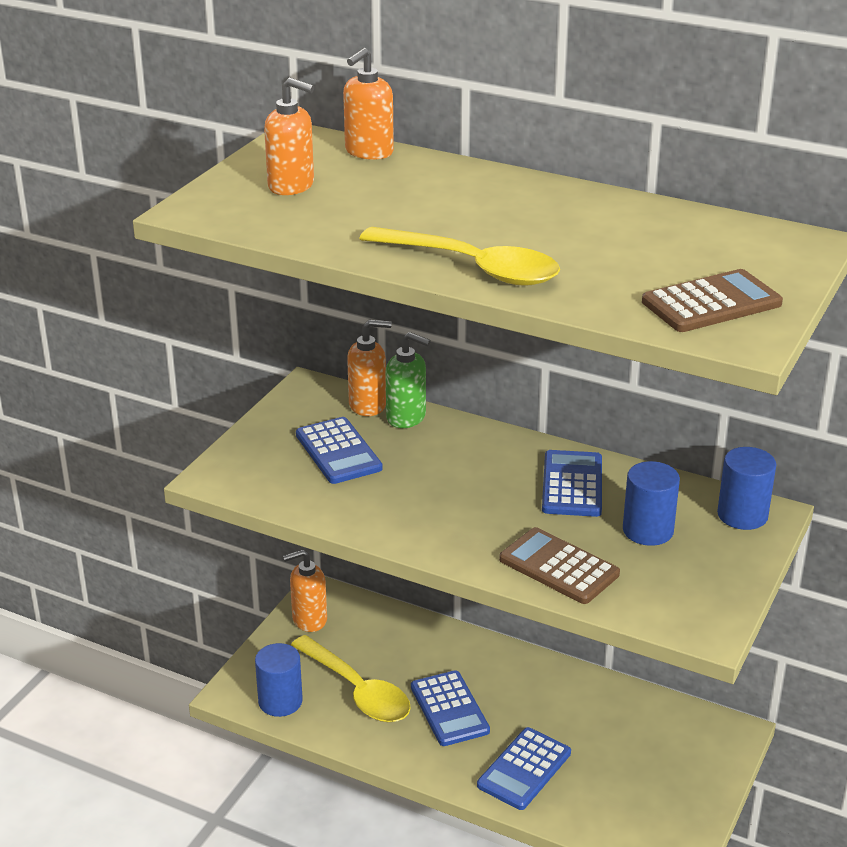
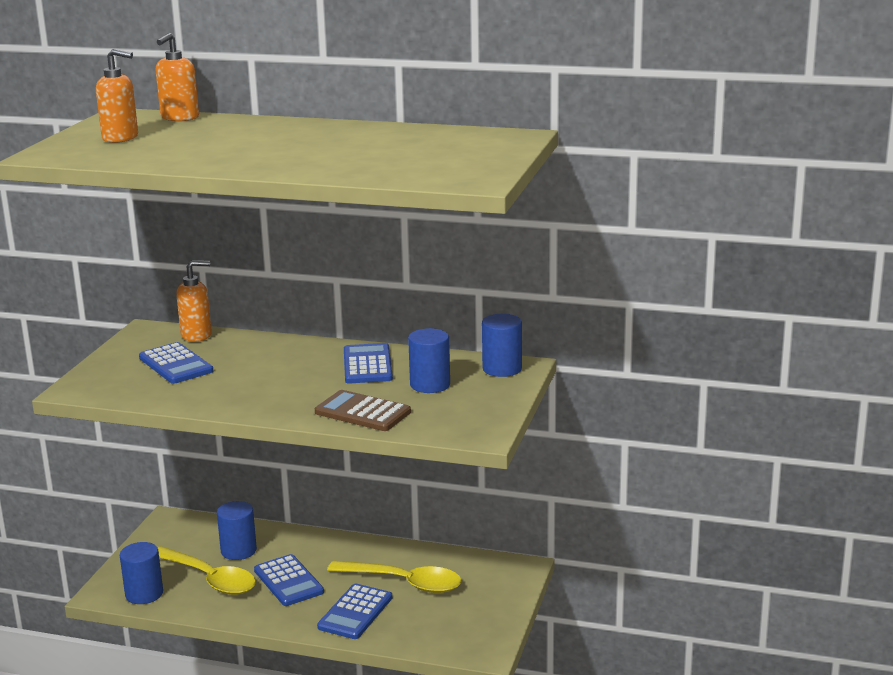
camera: 10 degrees left, 10 degrees down
orange soap dispenser [283,549,327,632] -> none
yellow spoon [359,227,560,286] -> yellow spoon moved to [327,560,462,593]
green soap dispenser [385,332,431,428] -> none
brown calculator [642,269,783,332] -> none
none -> blue cylinder [217,501,257,560]

